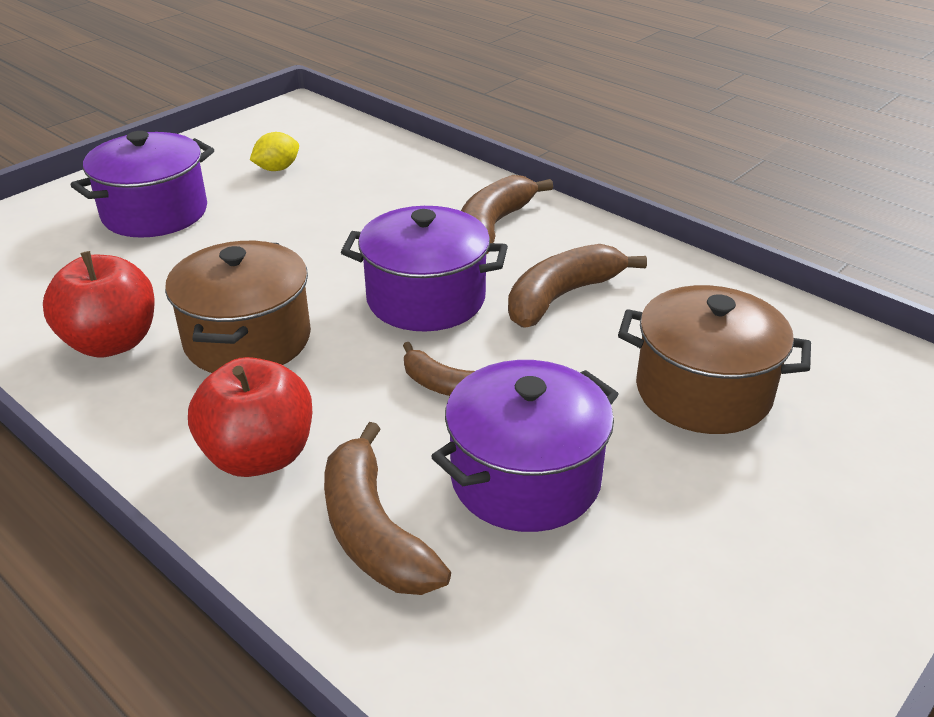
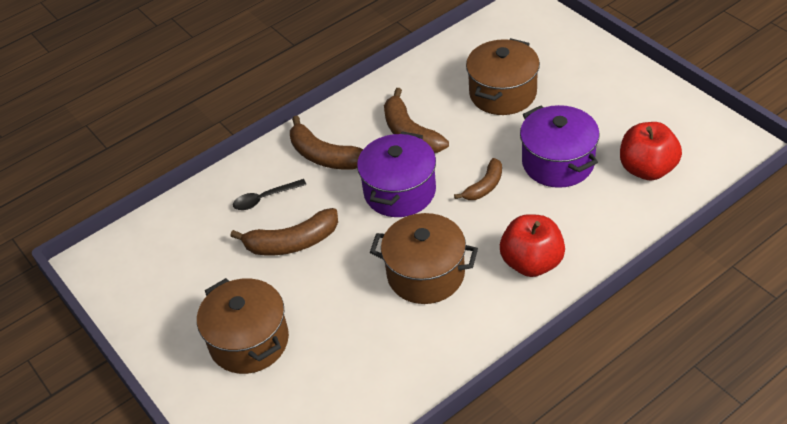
camera: 75 degrees left, 10 degrees up
red apple [43,251,155,358] -> red apple moved to [620,122,682,180]
purple pot [71,131,214,238] -> brown pot [197,278,289,374]
yellow lemon [250,132,299,171] -> none
brown banana [324,422,451,595] -> brown banana moved to [230,208,338,255]
none -> black spoon [233,179,307,210]

